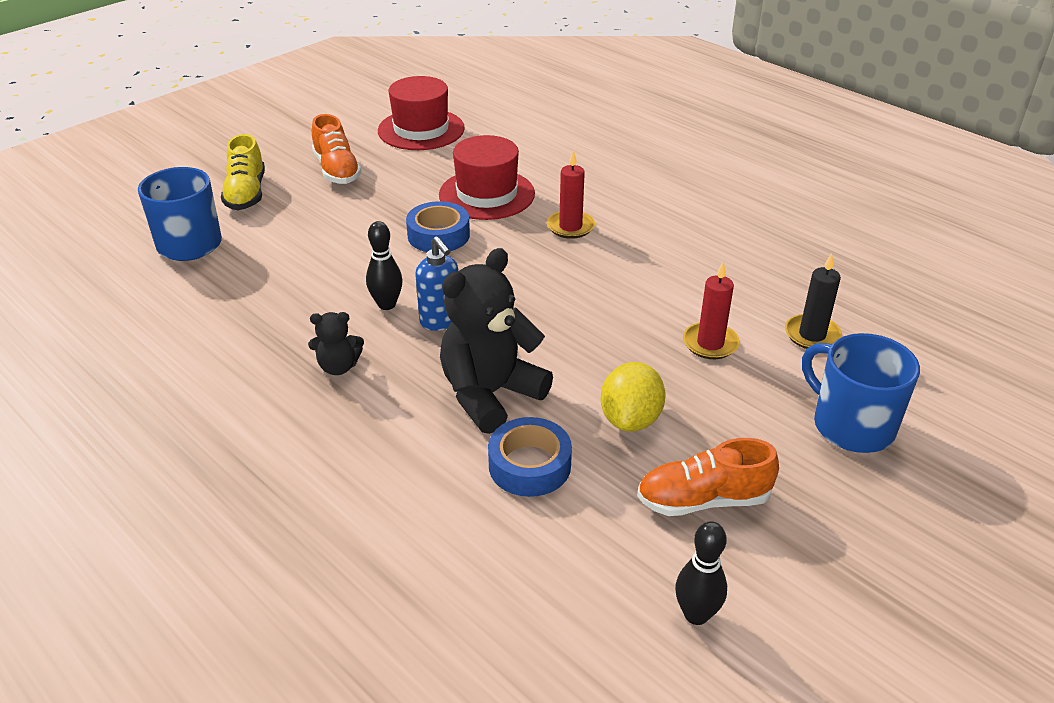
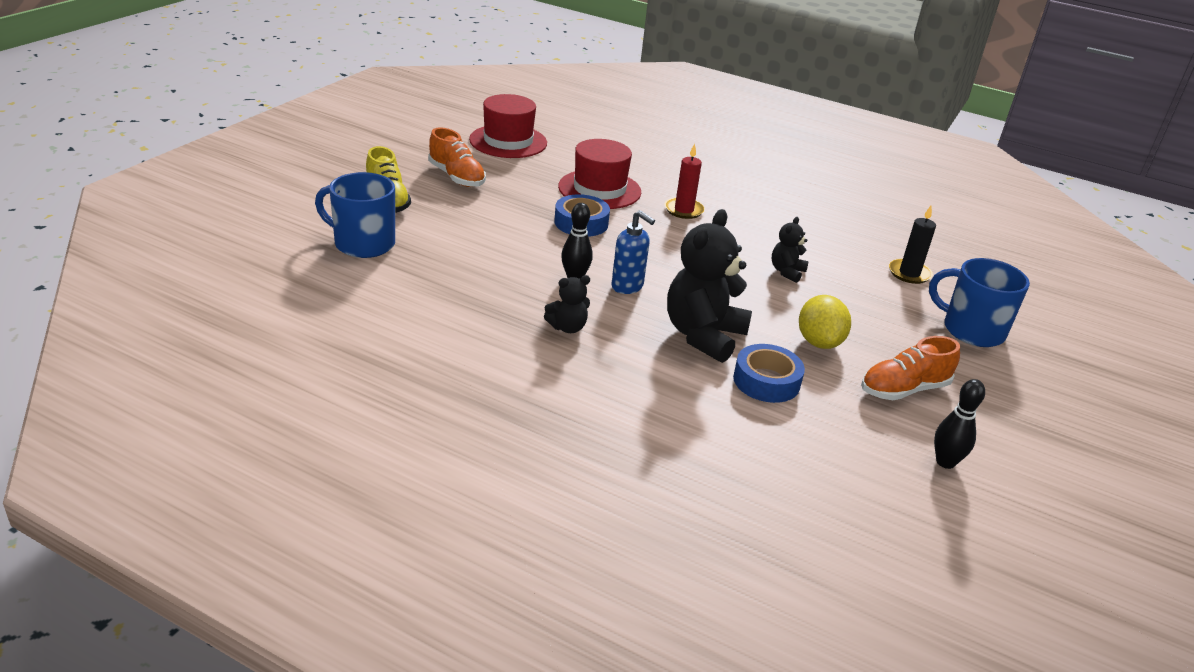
camera: 20 degrees left, 5 degrees down
red candle [683,262,740,359] -> none
none -> black teddy bear [772,217,809,283]

